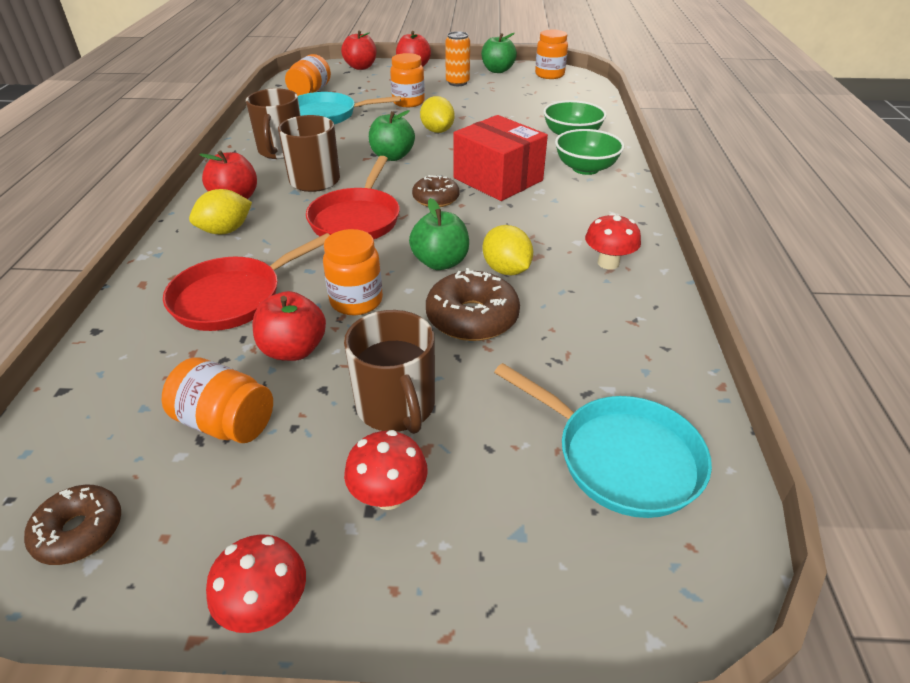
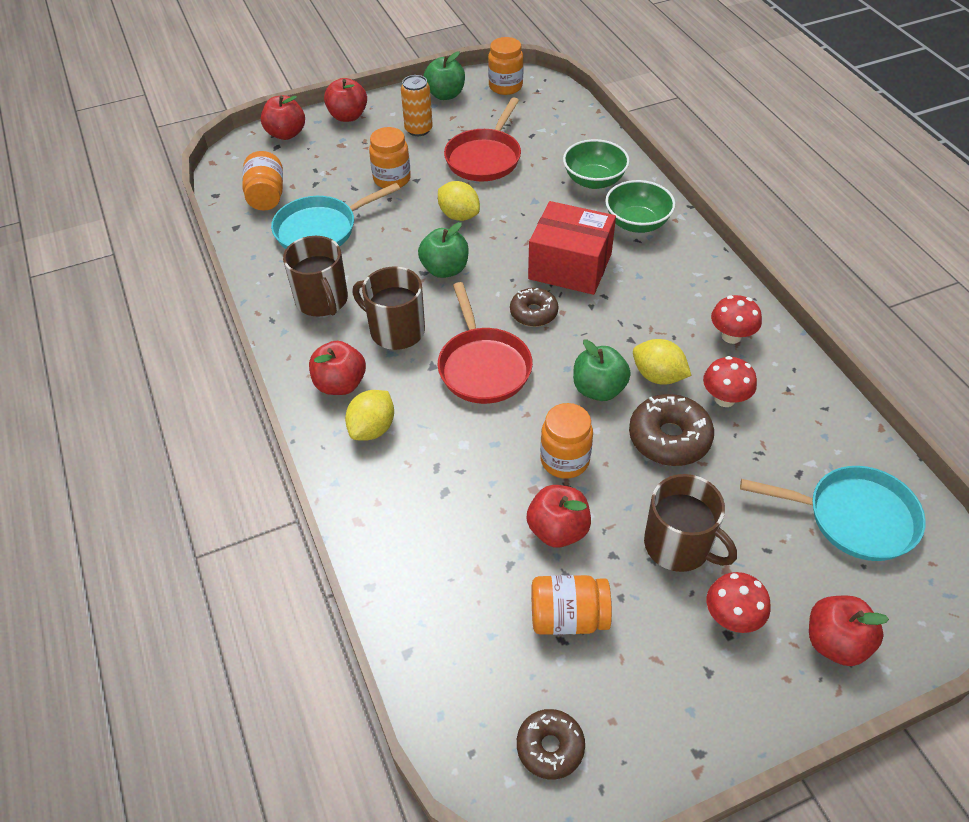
camera: 25 degrees left, 10 degrees up
red pan [163,233,330,331] -> red pan moved to [444,97,521,181]
red mushroom [206,534,306,633] -> red mushroom moved to [703,356,757,407]
none -> red apple [809,596,889,666]

